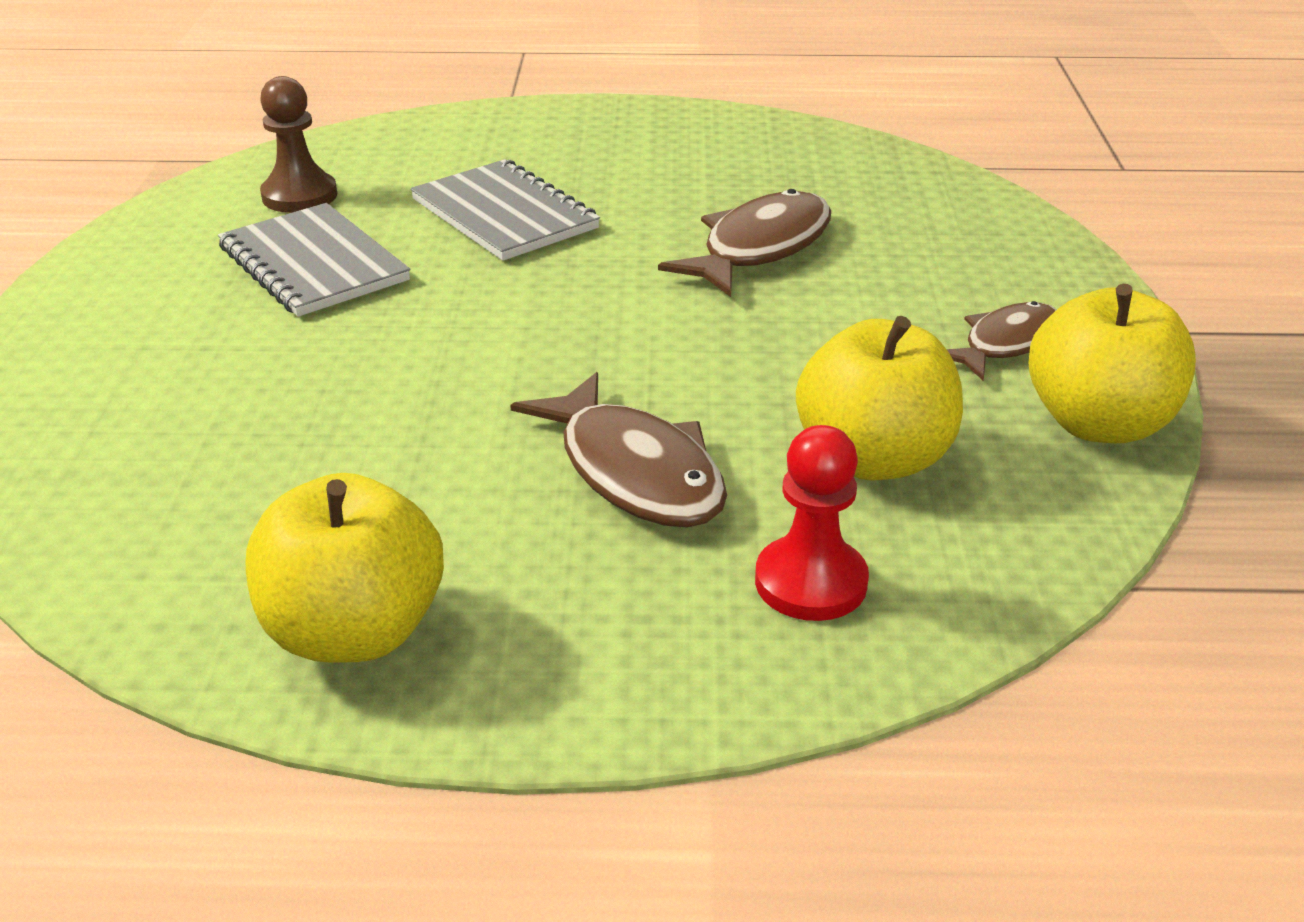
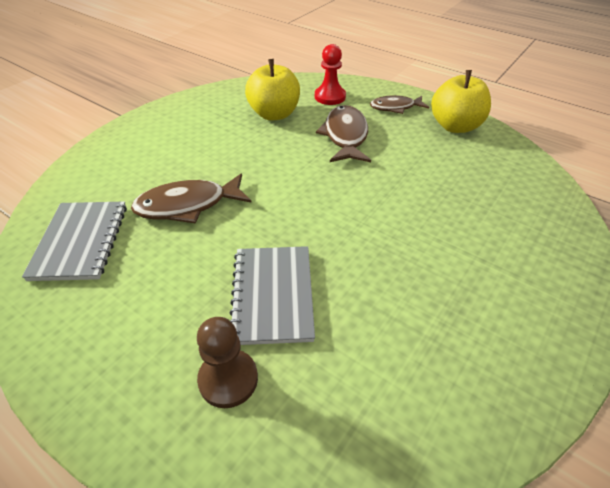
camera: 145 degrees left, 10 degrees up
grey notebook [218,203,410,317] -> grey notebook moved to [22,201,127,281]
brown pawn [260,76,337,213] -> brown pawn moved to [197,317,258,408]
brown fish [947,301,1057,380] -> brown fish moved to [370,95,429,114]
yellow apple [1029,284,1196,443] -> none

